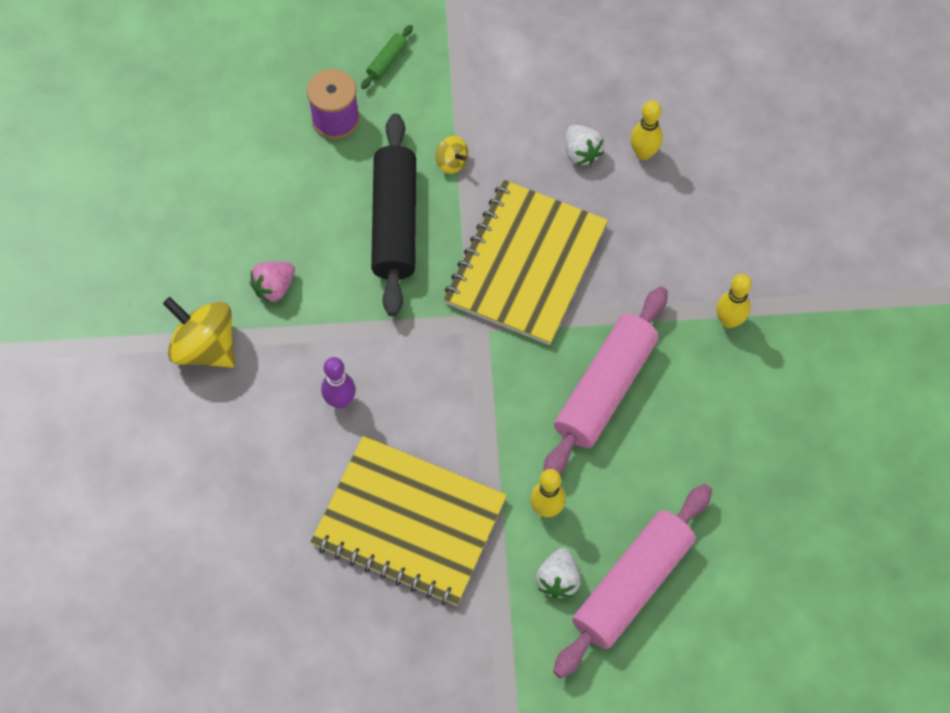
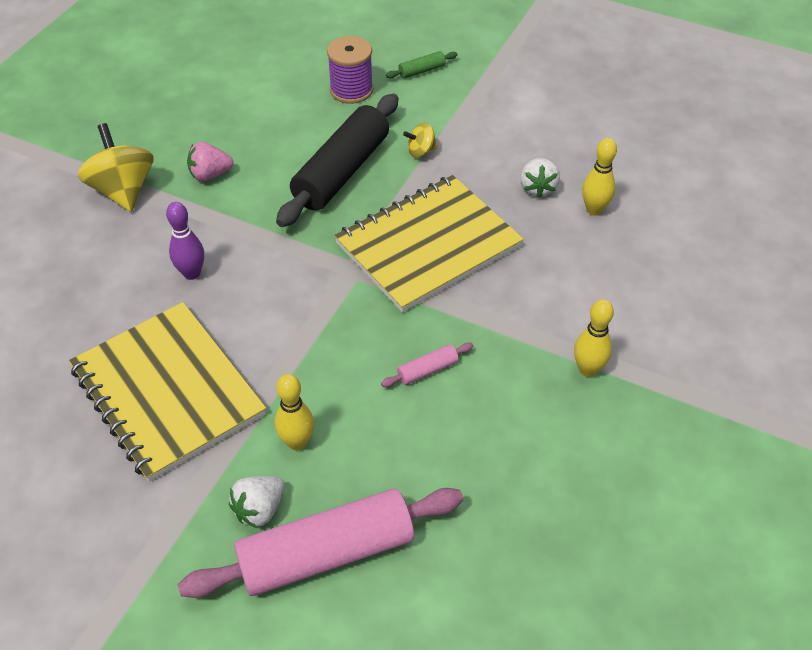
camera: 30 degrees right, 15 degrees down
yellow spinning top [436,136,468,174] -> yellow spinning top turned 90 degrees clockwise [403,123,438,158]
pink rolling pin [543,286,668,474] -> pink rolling pin [381,343,473,387], size x0.41

